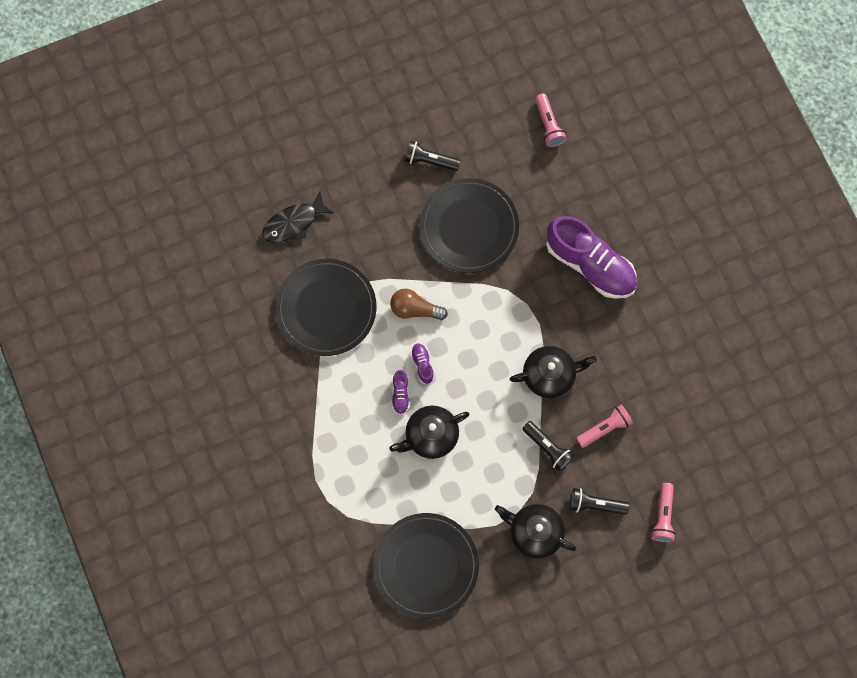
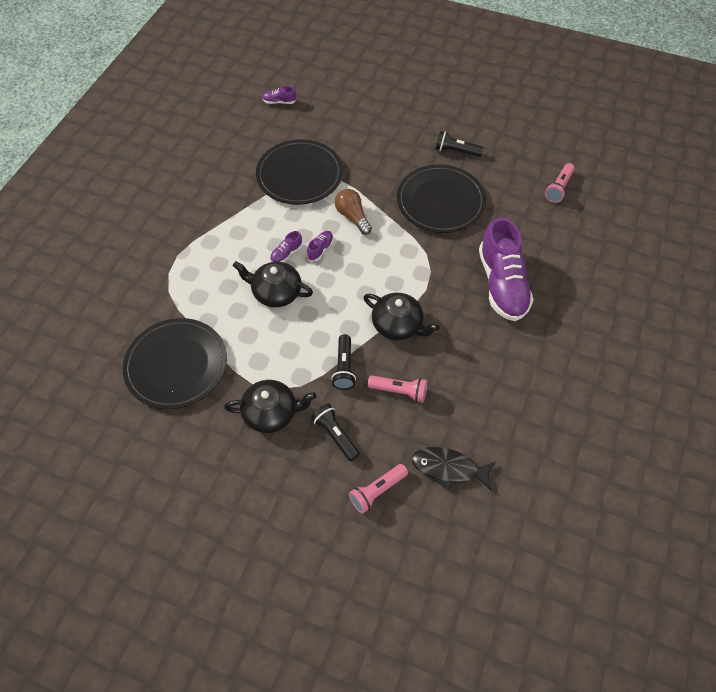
camera: 45 degrees right, 15 degrees down
black fish [262,192,334,243] -> black fish moved to [412,447,495,491]
black flashlight [405,141,461,171] -> black flashlight turned 45 degrees counterclockwise [435,131,484,157]
black teapot [495,504,576,559] -> black teapot turned 105 degrees clockwise [224,380,316,433]
none -> purple shoe [262,86,296,104]

